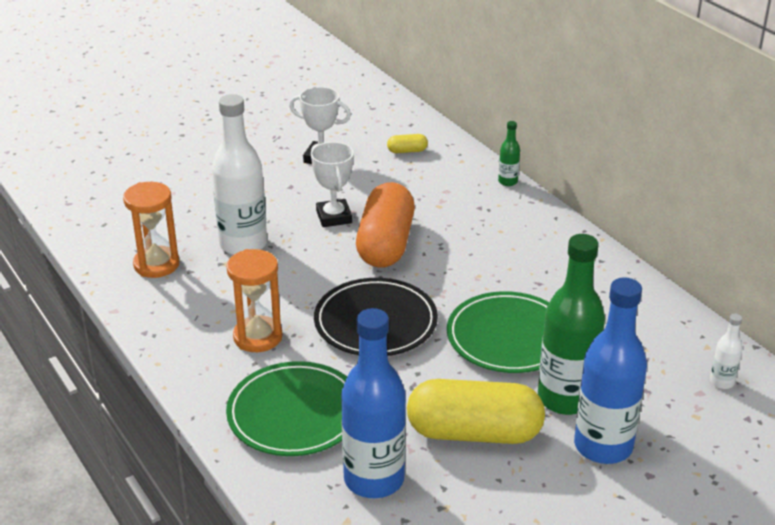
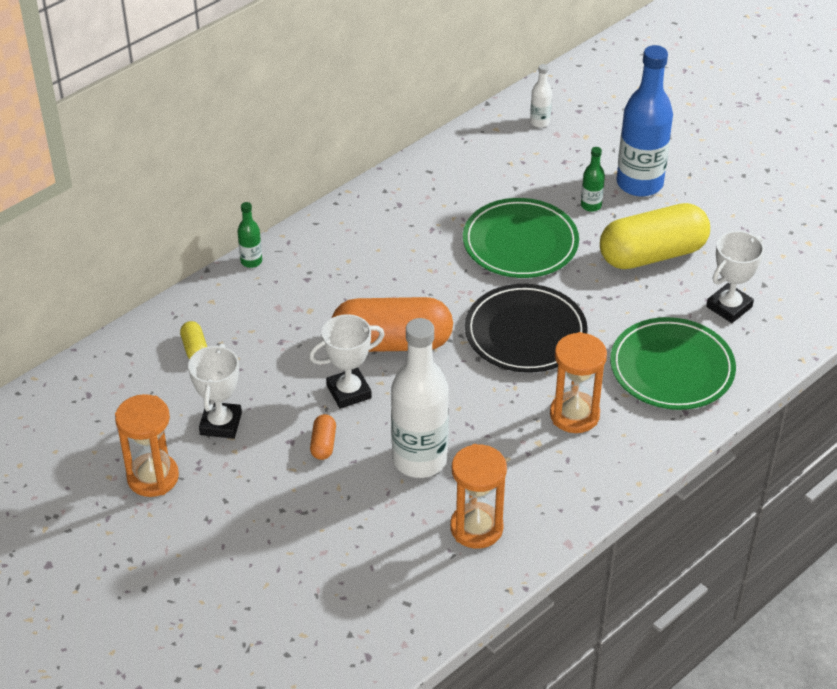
camera: 100 degrees left, 10 degrees up
blue bottle [341,308,406,498] -> white trophy [706,231,764,323]
yellow capsule [407,379,545,444] -> yellow capsule turned 75 degrees clockwise [600,203,710,269]
green bottle [538,234,605,415] -> green bottle [581,147,605,212], size x0.44
none -> orange hourglass [115,394,179,497]
none -> orange capsule [310,414,336,460]

